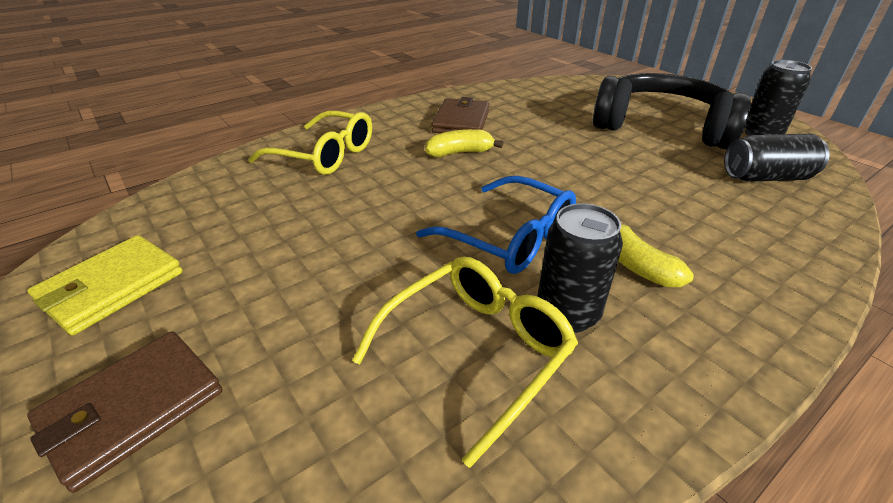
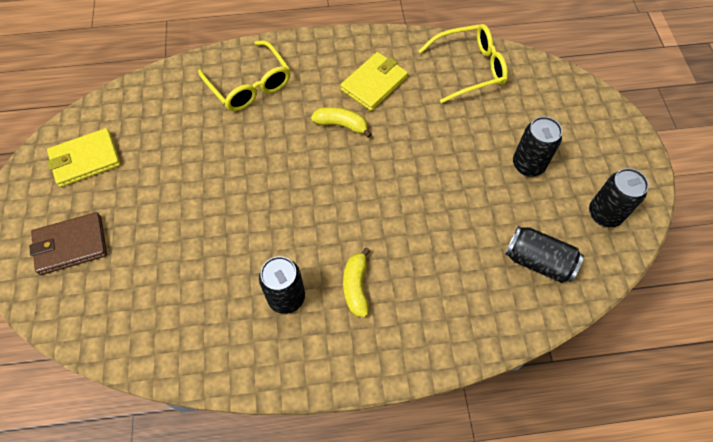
camera: 30 degrees right, 25 degrees up
yellow glasses [352,256,578,468] -> yellow glasses moved to [419,24,508,103]
blue glasses [416,176,576,274] -> none
brown wallet [432,97,490,133] -> yellow wallet [340,52,408,111]
black headphones [593,73,751,149] -> black can [513,116,562,176]

